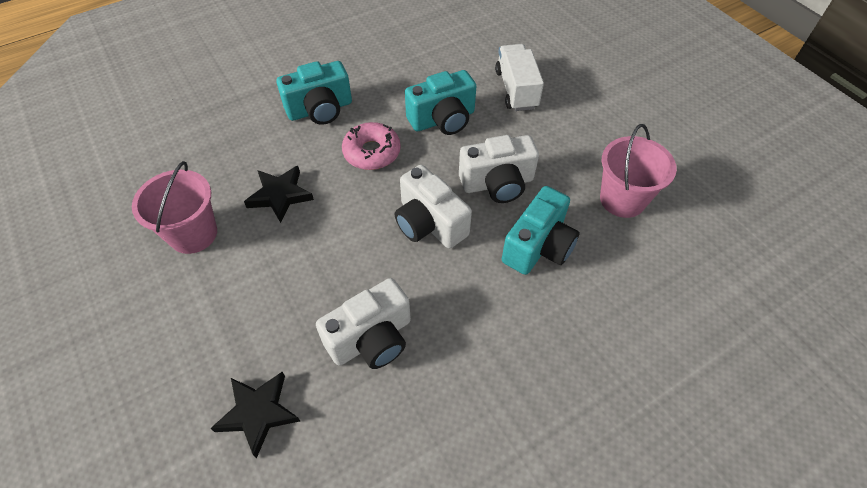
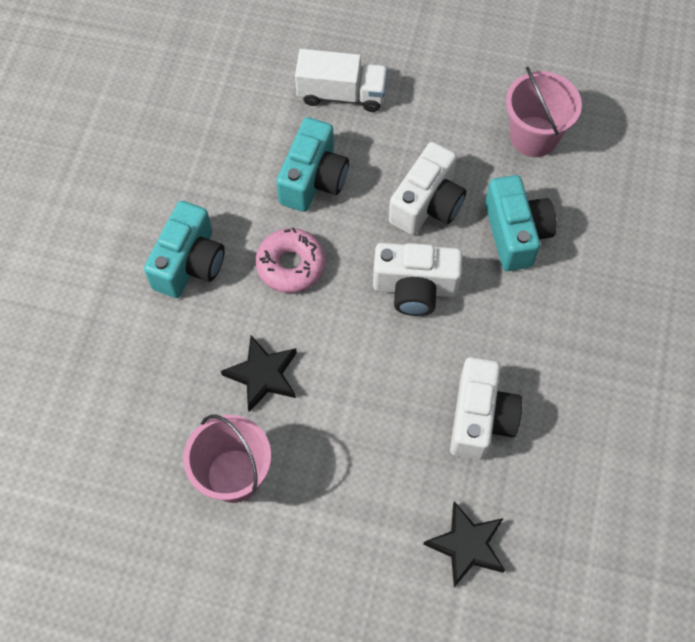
camera: 45 degrees left, 10 degrees up
white truck [495,44,544,111] -> white truck turned 150 degrees clockwise [295,49,388,112]

